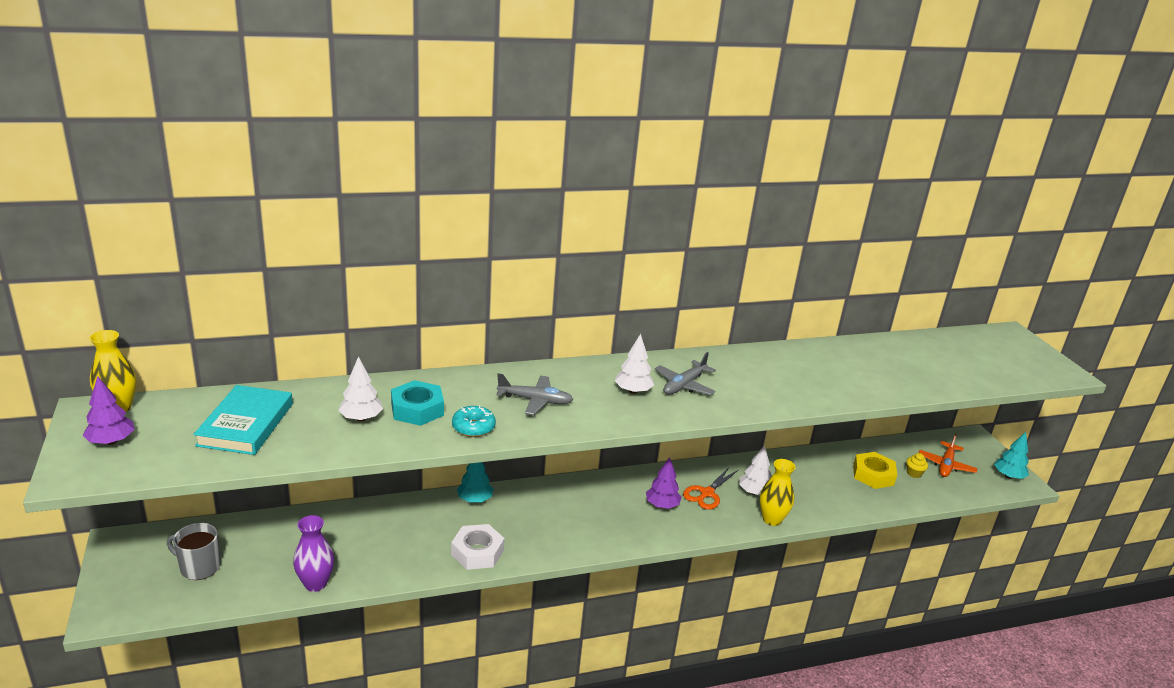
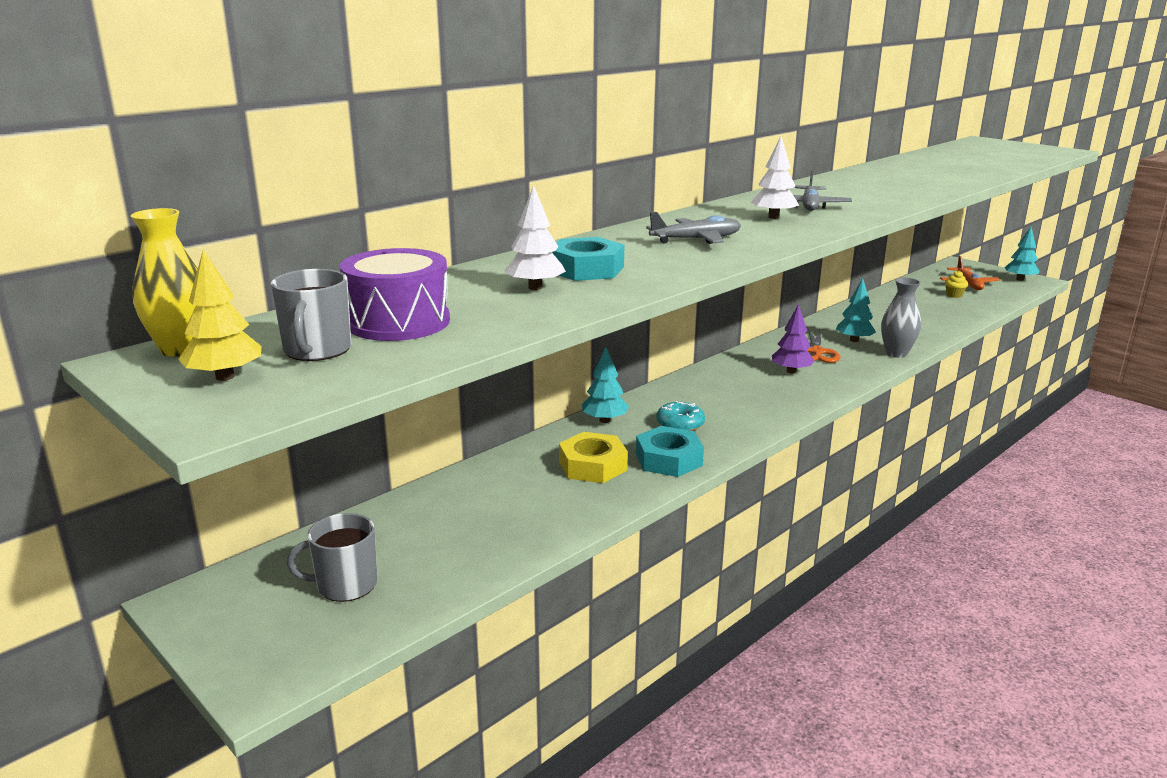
camera: 25 degrees left, 5 degrees down
purple tree [83,376,135,445] -> yellow tree [178,249,261,381]
turquoise book [193,385,293,455] -> purple drum [340,248,450,341]
purple vase [293,515,334,592] -> none
white nut [451,524,505,570] -> turquoise nut [636,426,704,477]
turquoise donut [452,406,496,437] -> turquoise donut moved to [656,401,705,431]
white tree [739,445,771,495] -> turquoise tree [836,278,876,342]
yellow vase [760,459,796,526] -> grey vase [881,278,921,358]
yellow nut [853,452,897,489] -> yellow nut moved to [559,432,628,483]
none -> grey mug [271,269,351,361]

